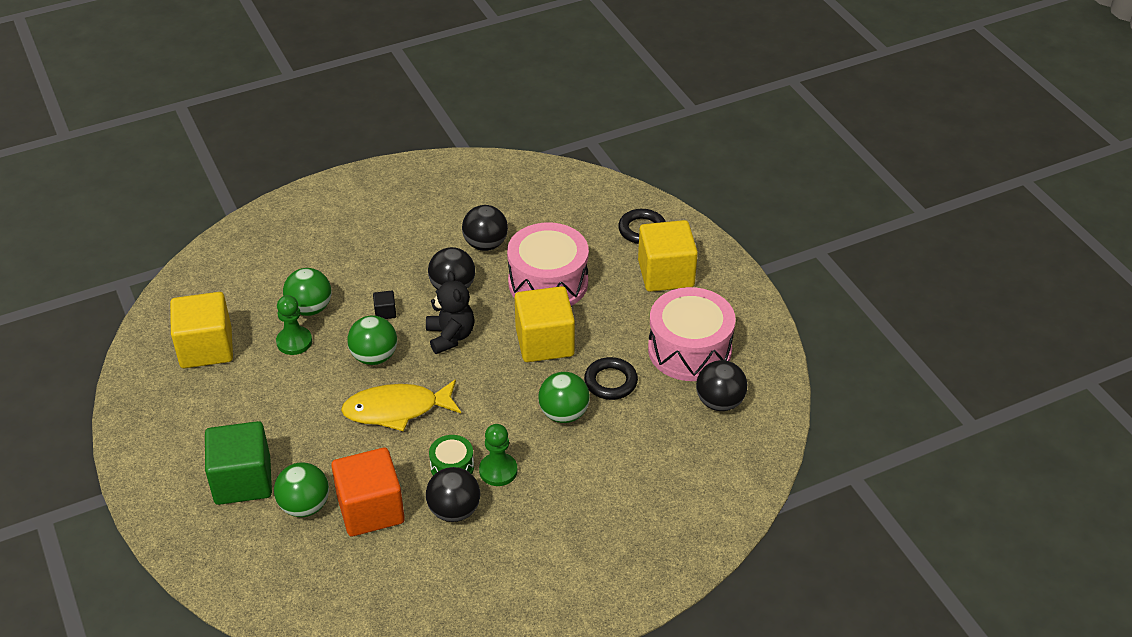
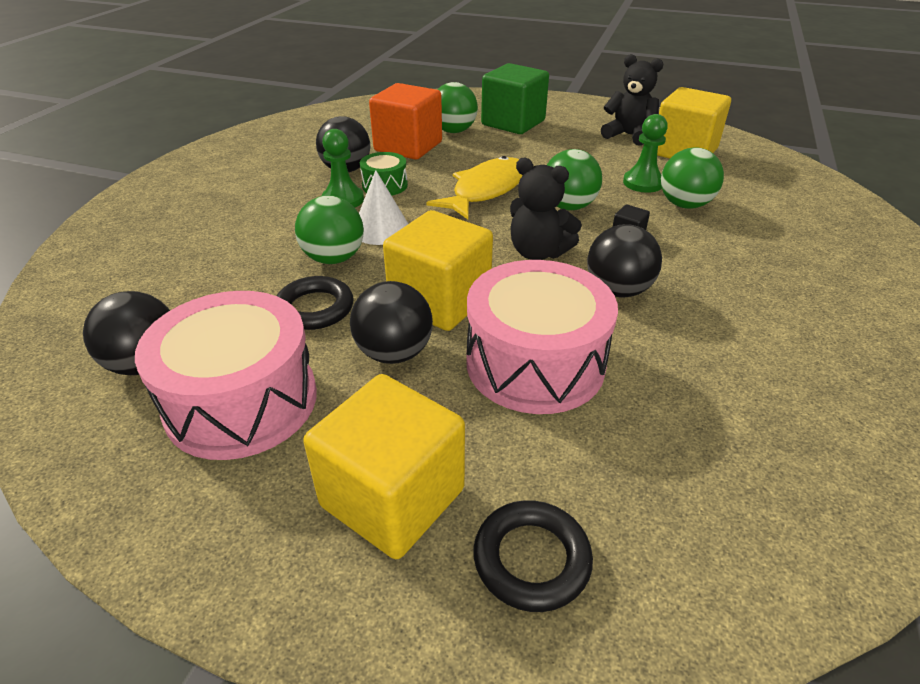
camera: 135 degrees right, 5 degrees down
black ball [462,205,508,251] -> black ball moved to [350,281,433,364]
none -> white cone [359,170,408,245]
none -> black teddy bear [601,54,663,146]

